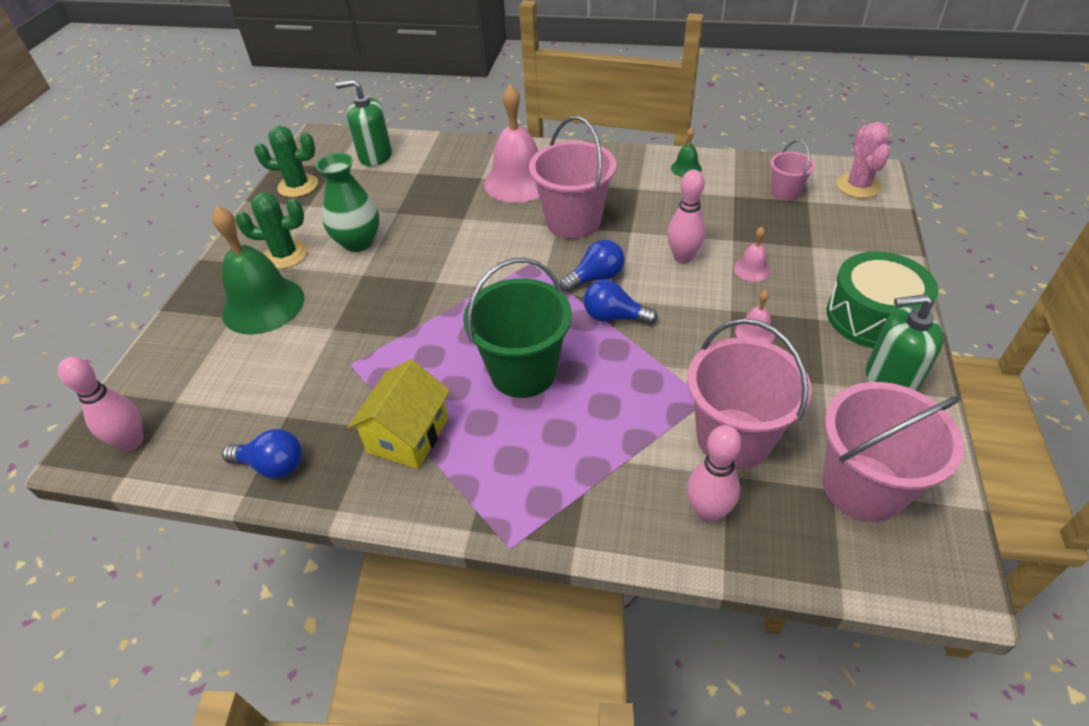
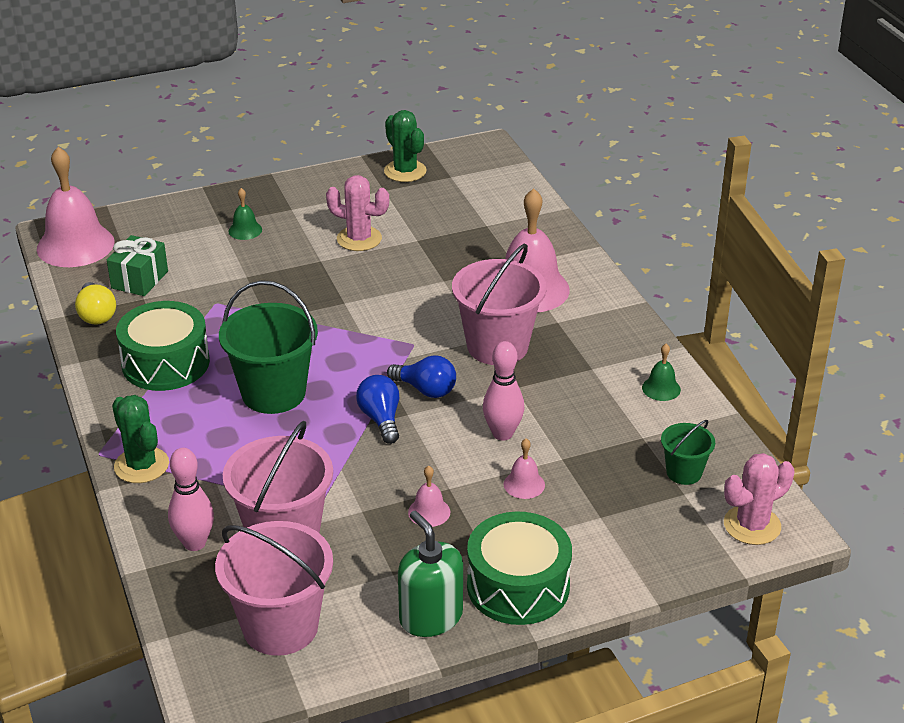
camera: 55 degrees right, 10 degrees down
pink bowling pin [58,357,143,451] -> pink bell [37,147,115,267]
green bell [212,206,304,335] -> green bell [228,188,262,240], size x0.44
blue light bulb [222,429,302,479] -> yellow light bulb [75,282,116,325]
green cactus [235,192,308,269] -> green cactus moved to [112,395,169,483]
green vase [316,153,380,252] -> pink cactus [326,175,389,251]
green soap dispenser [335,79,392,166] -> none
yellow house [347,359,450,469] -> green drum [116,301,210,391]
pink bucket [770,140,815,201] -> green bucket [661,420,715,485]
none -> green gift [107,235,168,296]

